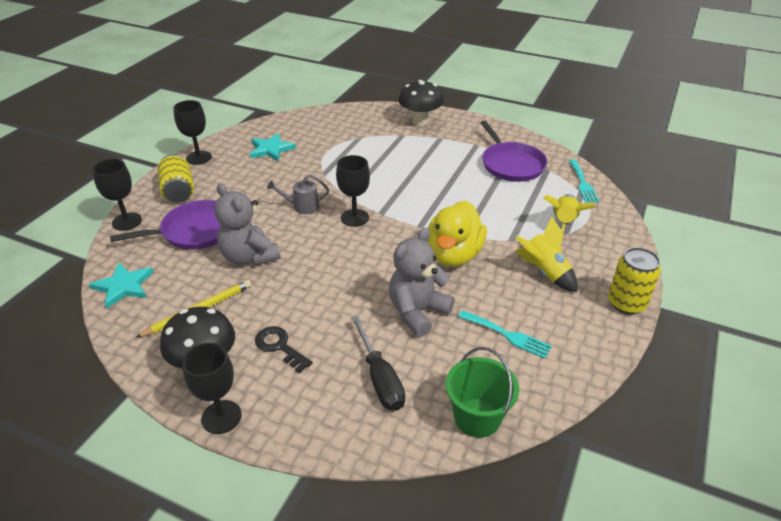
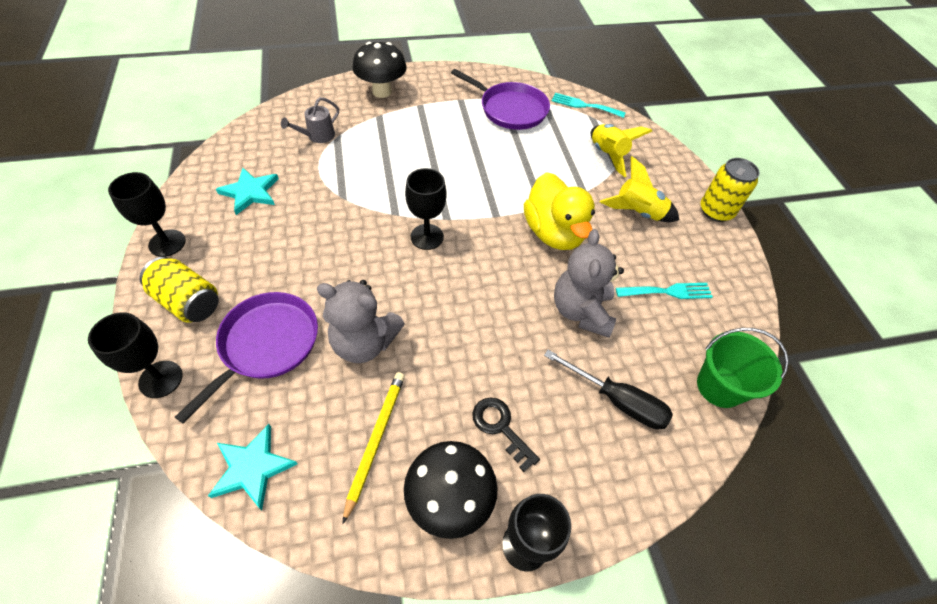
camera: 40 degrees left, 15 degrees up
black key [255,326,313,373] -> black key turned 45 degrees clockwise [472,397,540,472]
grey watering can [267,174,329,214] -> grey watering can moved to [281,97,339,143]
turquoise fork [569,159,600,203] -> turquoise fork turned 150 degrees clockwise [552,93,626,118]

